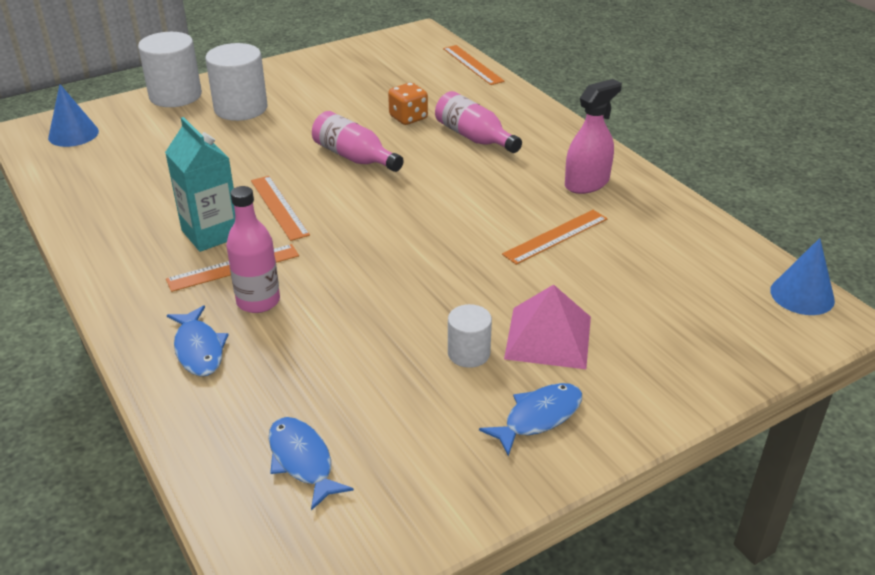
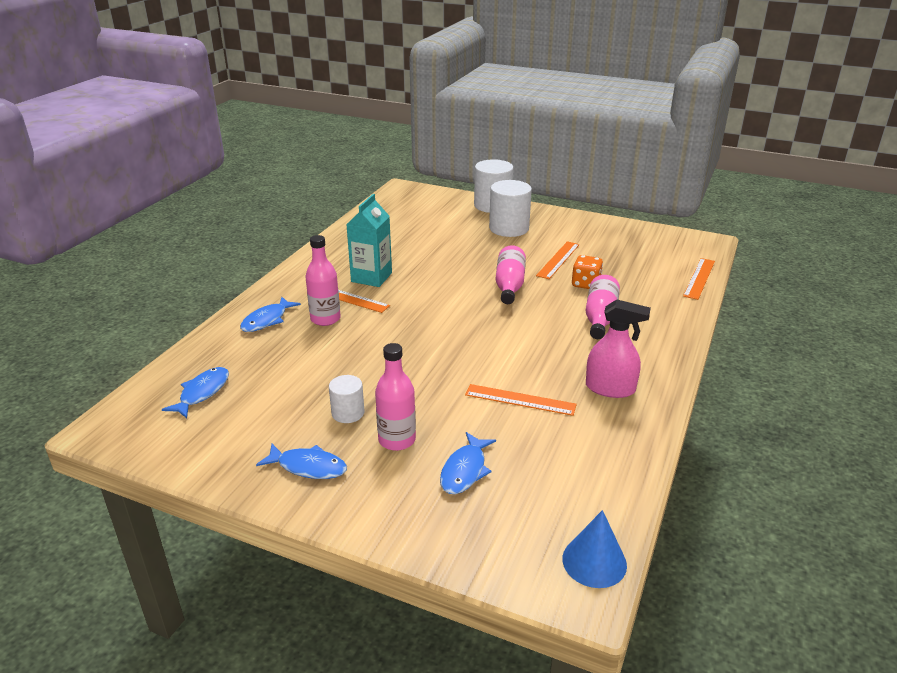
camera: 55 degrees right, 5 degrees down
blue cone [48,84,99,147] -> none
orange ruler [251,176,310,241] -> orange ruler moved to [536,241,580,279]
pink pyramid [504,285,591,369] -> pink bottle [375,343,416,451]
none -> blue fish [440,432,496,494]

